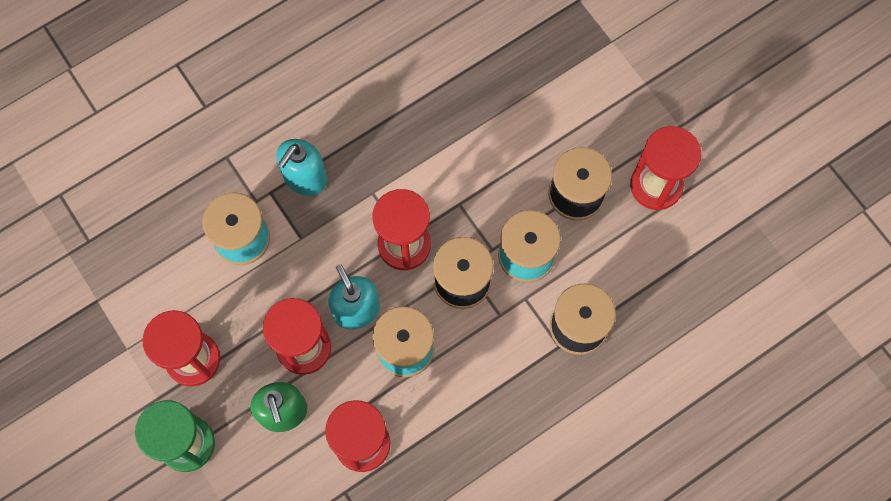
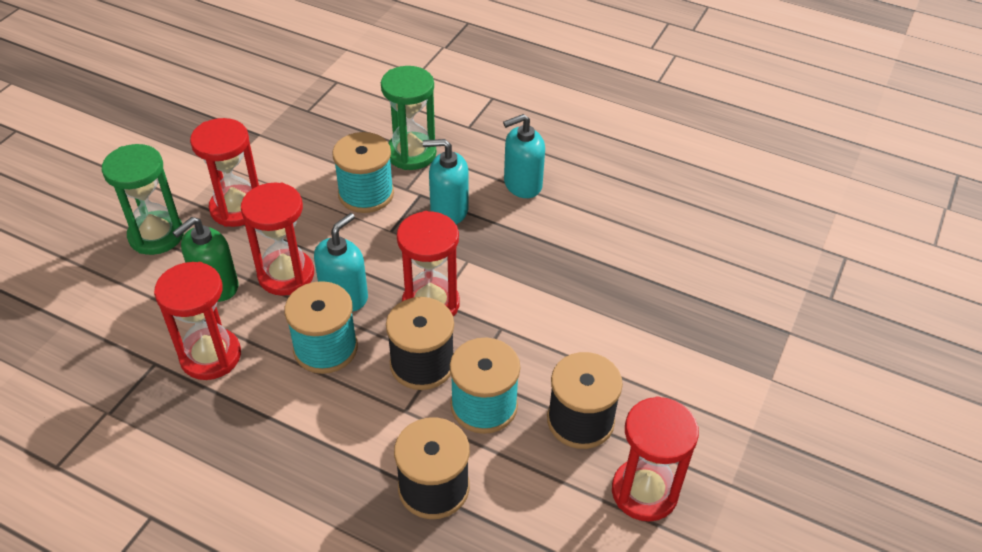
camera: 60 degrees right, 25 degrees down
none -> green hourglass [381,66,436,170]
none -> turquoise soap dispenser [503,114,545,198]

